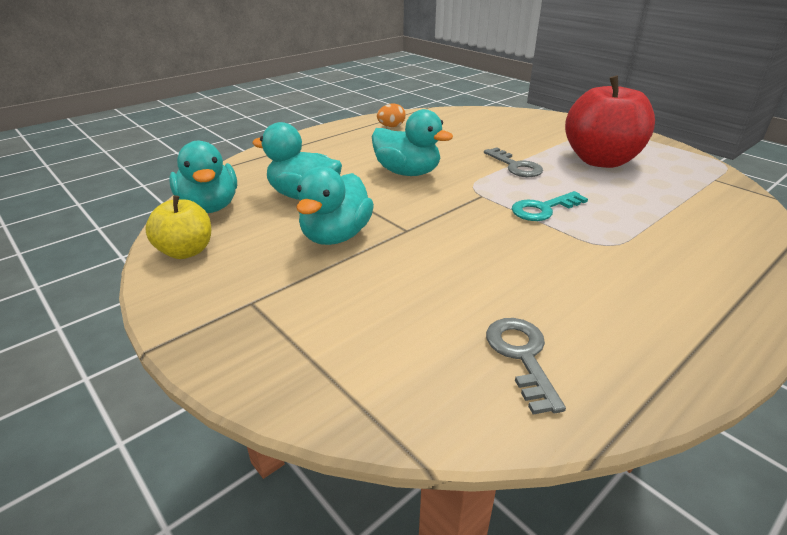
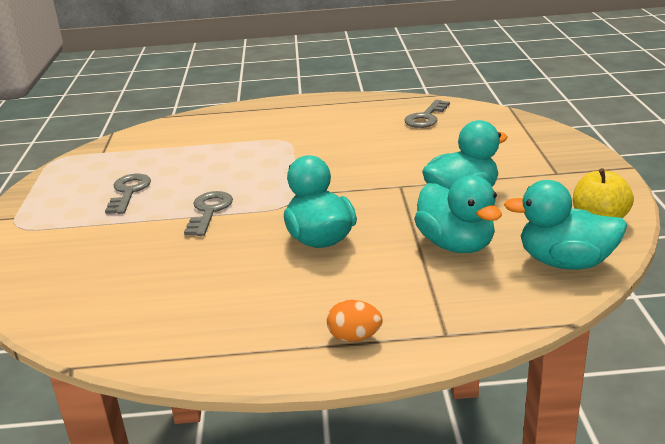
camera: 140 degrees left, 5 degrees down
turquoise duck [169,141,237,213] -> turquoise duck turned 90 degrees counterclockwise [504,180,627,270]
orange egg [377,103,406,127] -> orange egg moved to [327,300,383,342]
turquoise key [512,191,588,221] -> none
red apple [565,75,655,168] -> grey key [105,174,151,214]

